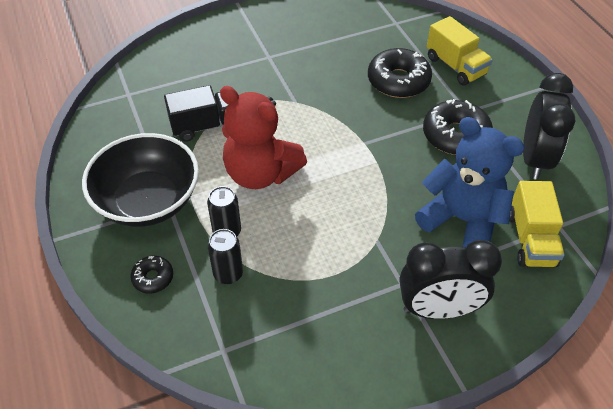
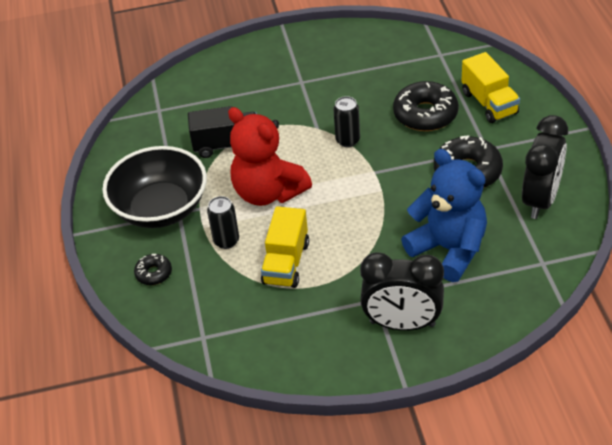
camera: 15 degrees right, 5 degrees down
black can [208,229,243,284] -> black can moved to [333,96,360,147]
yellow truck [509,181,564,267] -> yellow truck moved to [261,206,309,288]

